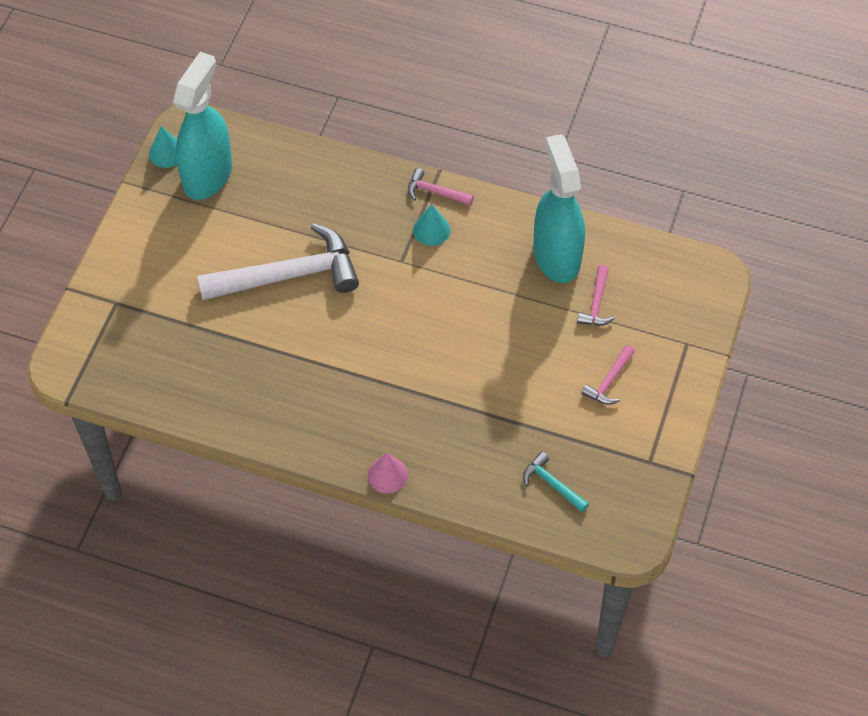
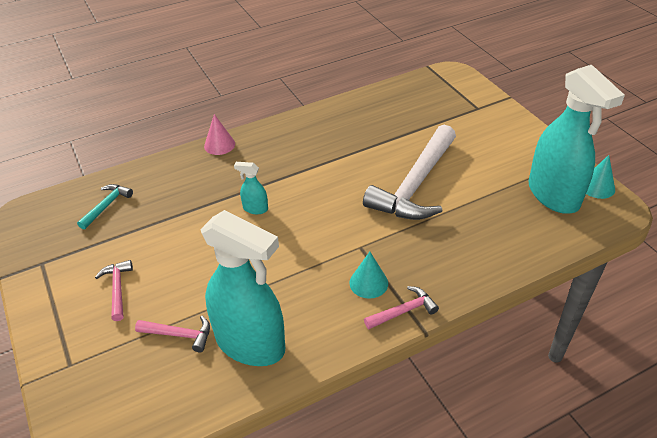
camera: 135 degrees right, 15 degrees down
turquoise hammer [523,452,589,512] -> turquoise hammer turned 60 degrees counterclockwise [77,184,133,230]
pink hammer [577,265,615,325] -> pink hammer turned 135 degrees clockwise [135,316,210,352]
none -> turquoise spray bottle [234,162,268,214]

